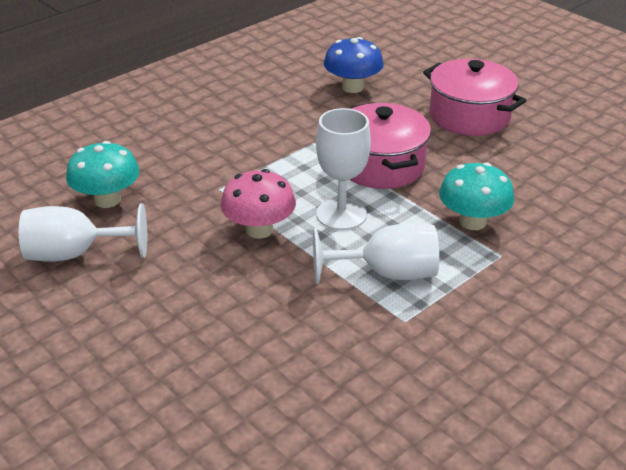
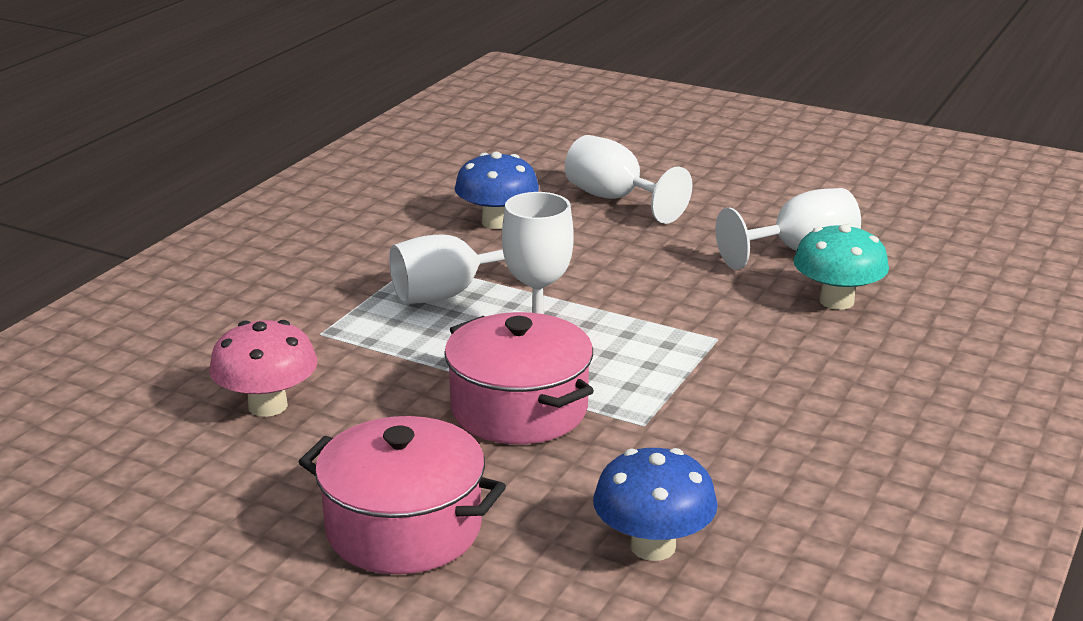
camera: 160 degrees right, 10 degrees down
pink mushroom [220,169,296,239] -> pink mushroom moved to [209,320,317,417]
turquoise mushroom [439,162,514,230] -> none
none -> blue mushroom [455,152,539,229]
none -> white goblet [565,135,692,224]

